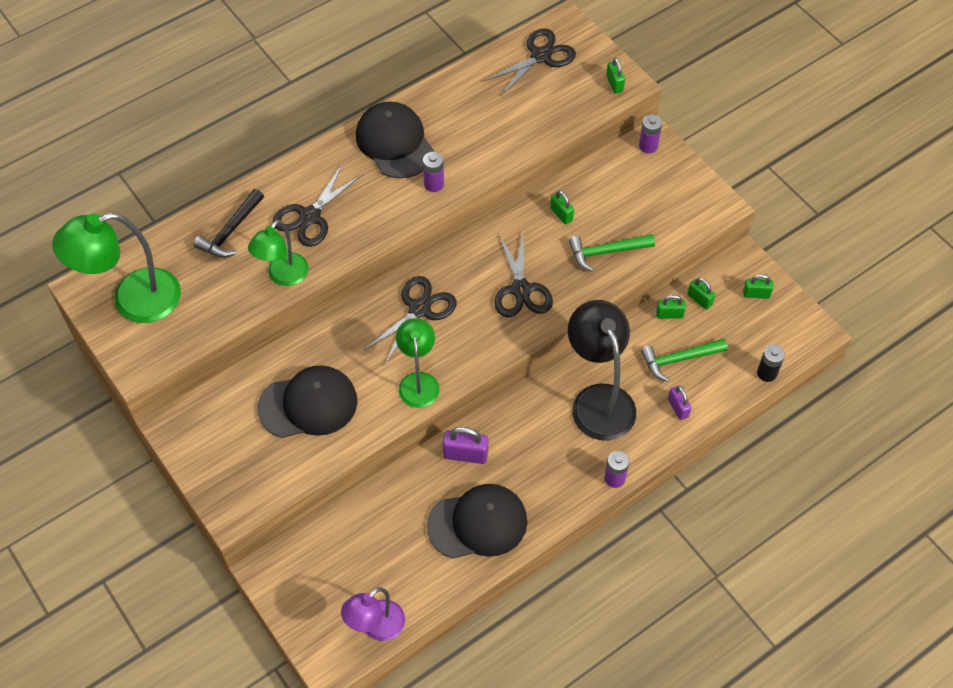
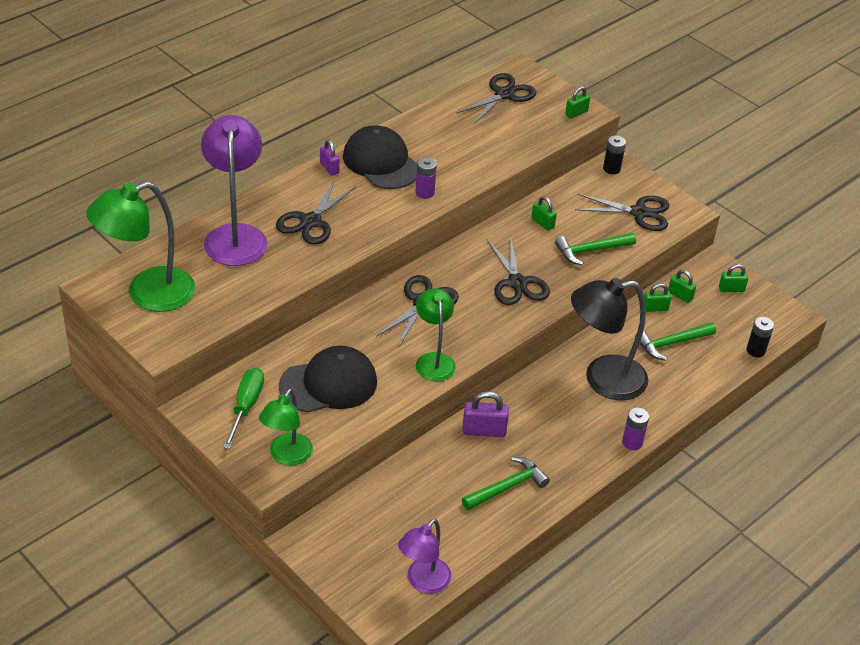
camera: 10 degrees left, 15 degrees down
black hammer [193,189,264,258] -> purple lamp [201,115,267,266]
green lamp [248,220,309,286] -> green lamp moved to [259,388,313,465]
black cap [427,484,527,559] -> green hammer [462,457,550,510]
black lamp [568,300,636,441] -> black lamp turned 75 degrees counterclockwise [571,278,648,400]
green padlock [606,58,625,94] -> green padlock turned 75 degrees clockwise [565,86,590,119]
purple battery [639,115,662,153] -> black battery [603,135,626,174]
purple padlock [668,386,692,420] -> purple padlock moved to [320,140,340,176]
none -> green screwdriver [223,367,264,449]
none -> black scissors [575,194,669,231]

